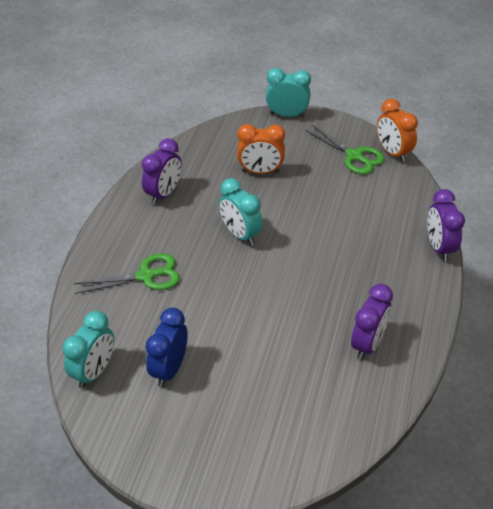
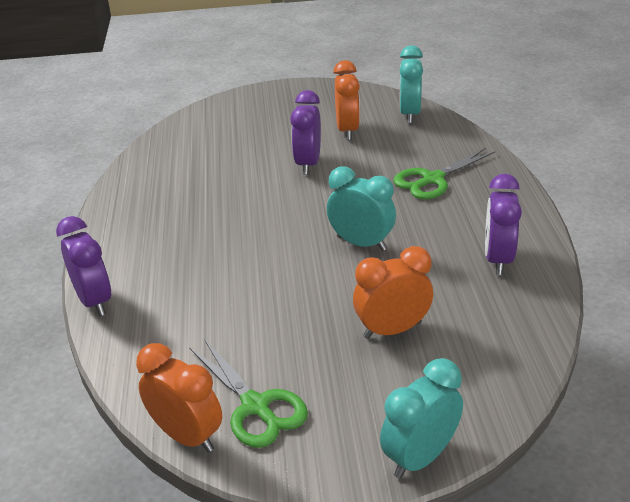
camera: 160 degrees right, 10 degrees down
blue clock [146,307,188,387] -> orange clock [333,60,360,140]
turquoise clock [266,68,311,117] -> turquoise clock turned 150 degrees clockwise [380,358,463,479]
green scissors [305,125,385,174] -> green scissors turned 150 degrees counterclockwise [189,339,308,448]
purple clock [351,284,393,360] -> purple clock moved to [290,90,321,175]

